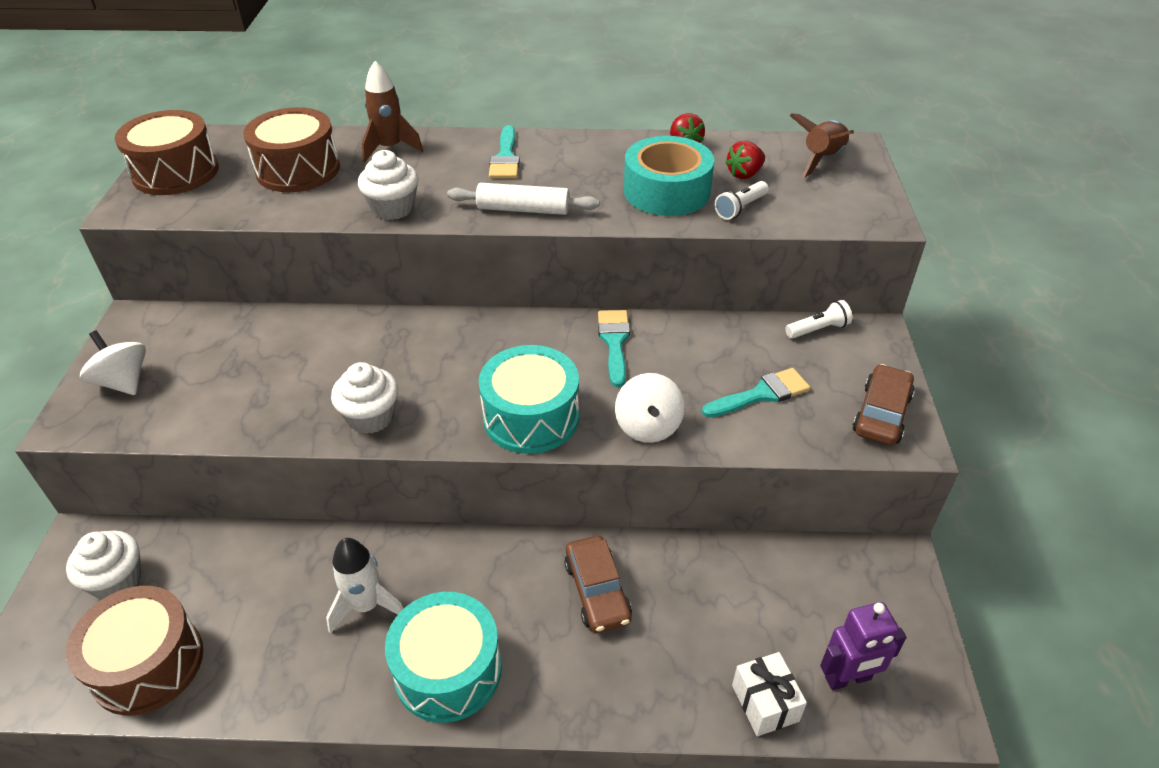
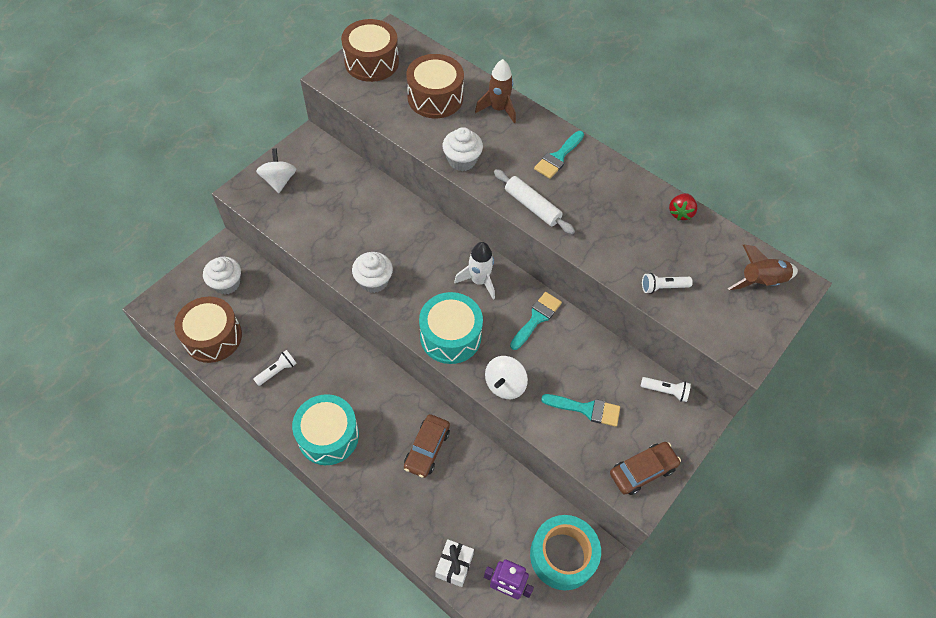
camera: 35 degrees right, 15 degrees up
white rocket [326,538,403,634] -> white rocket moved to [454,242,495,299]
turquoise tape [624,136,714,216] -> turquoise tape moved to [530,515,601,590]
red strawberry [725,141,765,179] -> none
none -> white flashlight [254,350,297,386]

